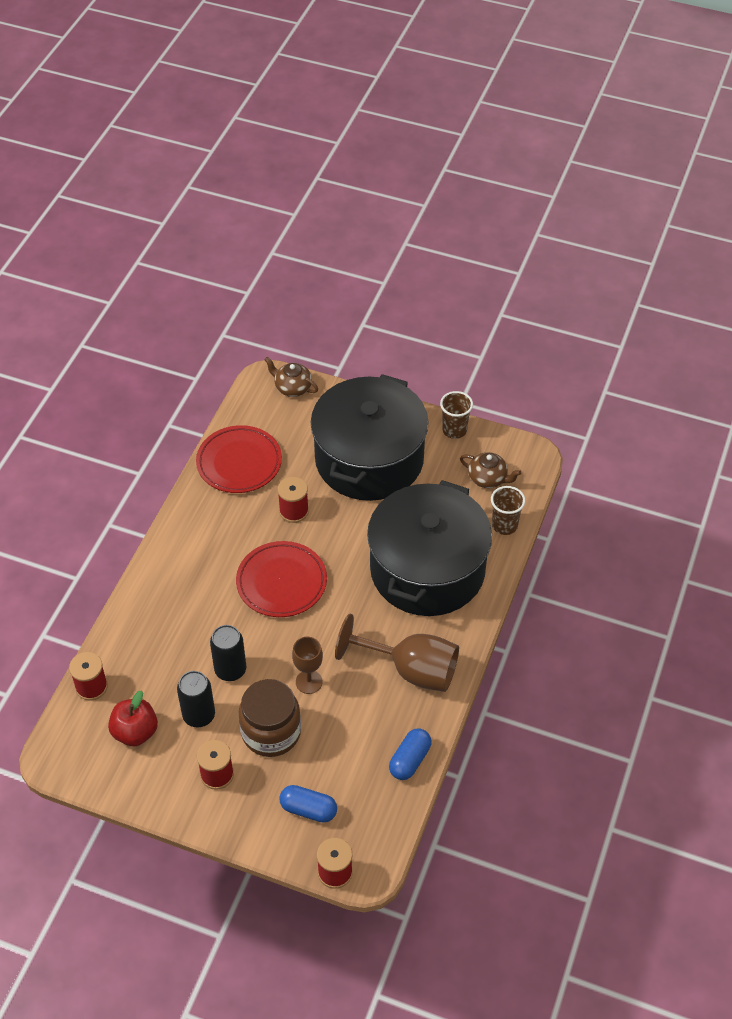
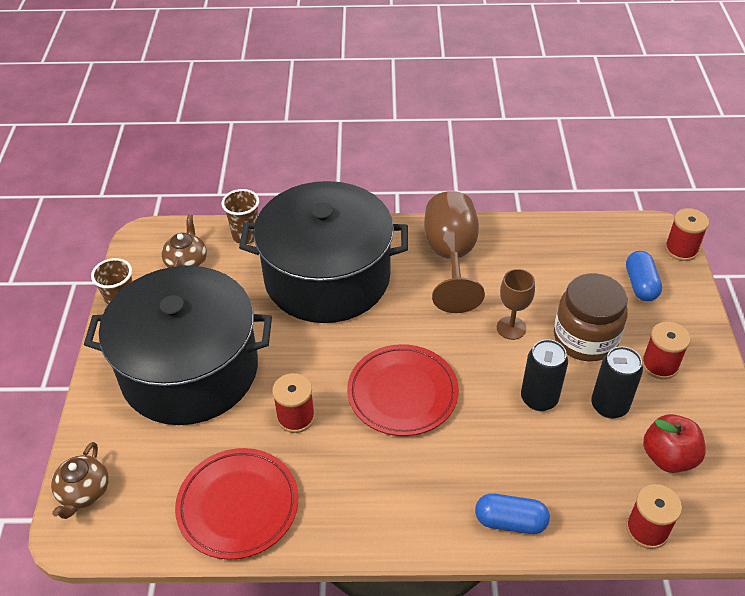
camera: 110 degrees left, 5 degrees down
blue capsule [389,728,432,780] -> blue capsule moved to [475,494,550,534]

